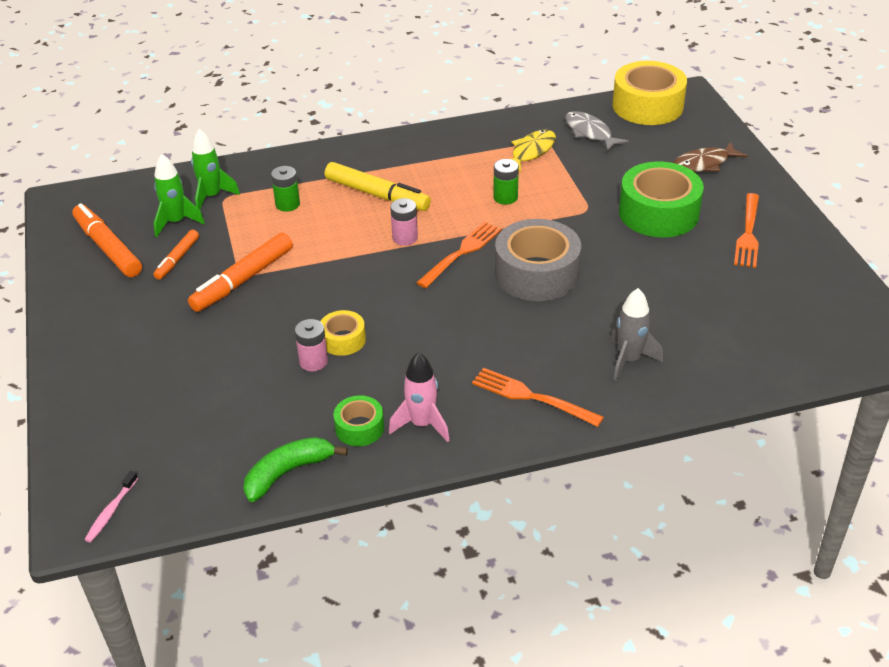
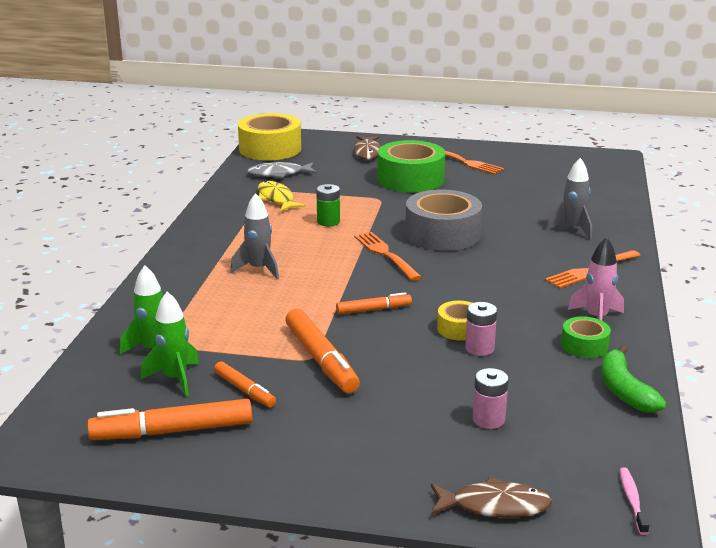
camera: 65 degrees left, 15 degrees down
pink toothbrush [84,471,138,543] -> pink toothbrush turned 135 degrees counterclockwise [619,467,649,535]
green battery [271,166,300,212] -> none
yellow marker [325,162,431,211] -> grey rocket [230,193,279,280]
pink battery [390,198,418,246] -> pink battery moved to [473,368,509,429]
none -> orange marker [336,292,412,314]
none -> brown fish [431,477,552,518]

